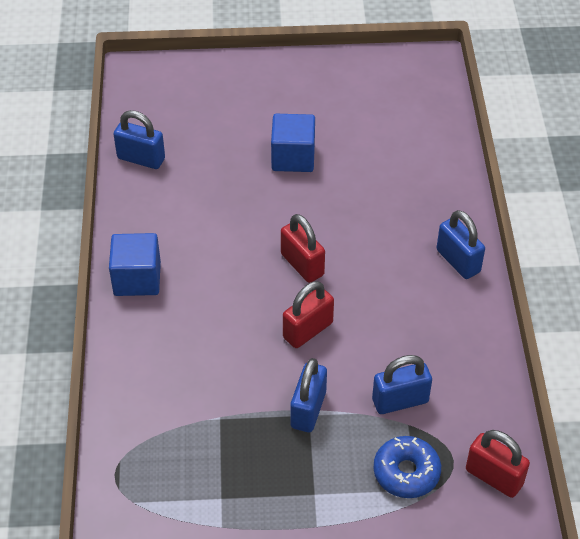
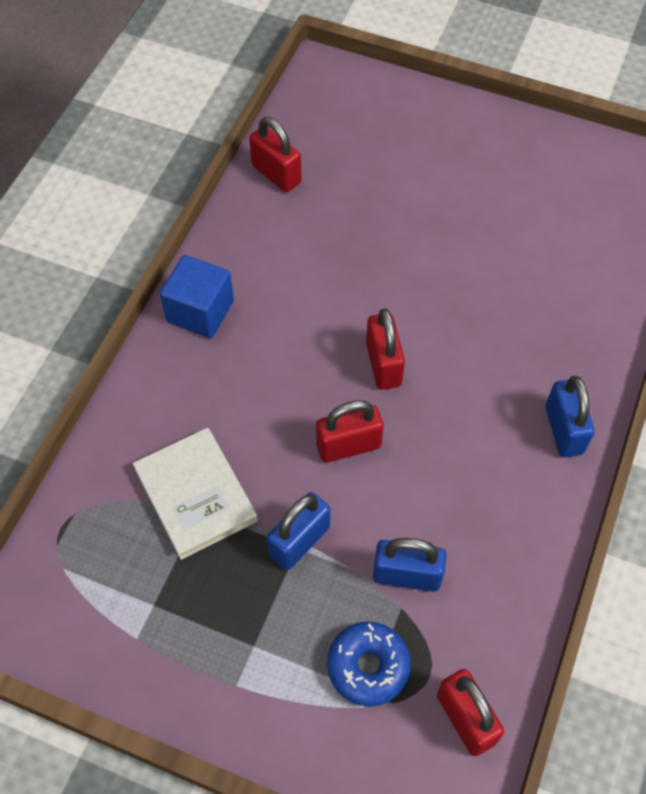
camera: 25 degrees right, 10 degrees up
blue padlock [114,110,165,169] -> red padlock [249,117,302,192]
blue cube [271,114,315,172] -> none
none -> white book [133,428,258,560]

